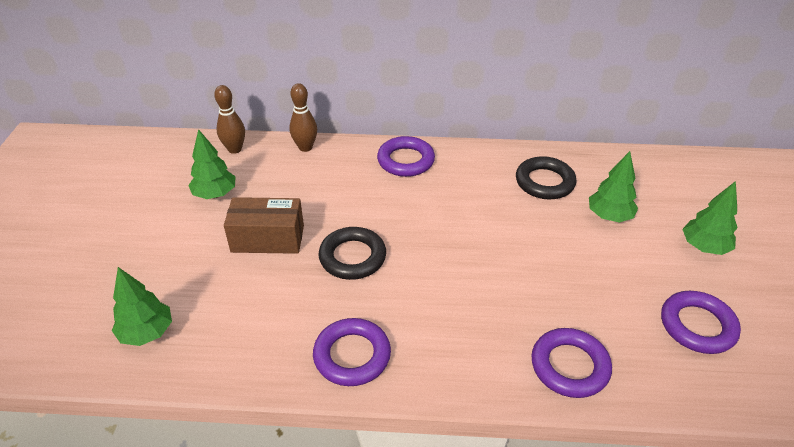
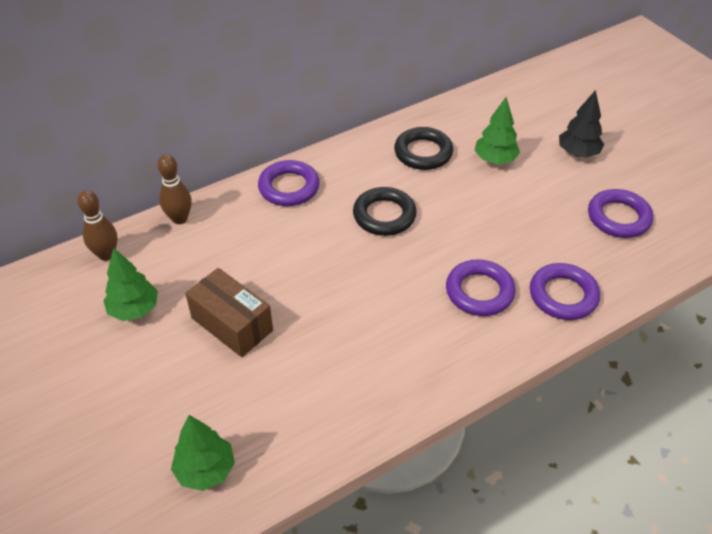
camera: 35 degrees left, 5 degrees up
brown box [224,197,304,254] -> brown box turned 75 degrees clockwise [185,268,273,357]
purple ring [313,318,391,386] -> purple ring moved to [446,259,516,316]
black ring [319,227,386,280] -> black ring moved to [353,187,417,236]
green tree [682,181,738,255] -> black tree [559,90,604,158]

